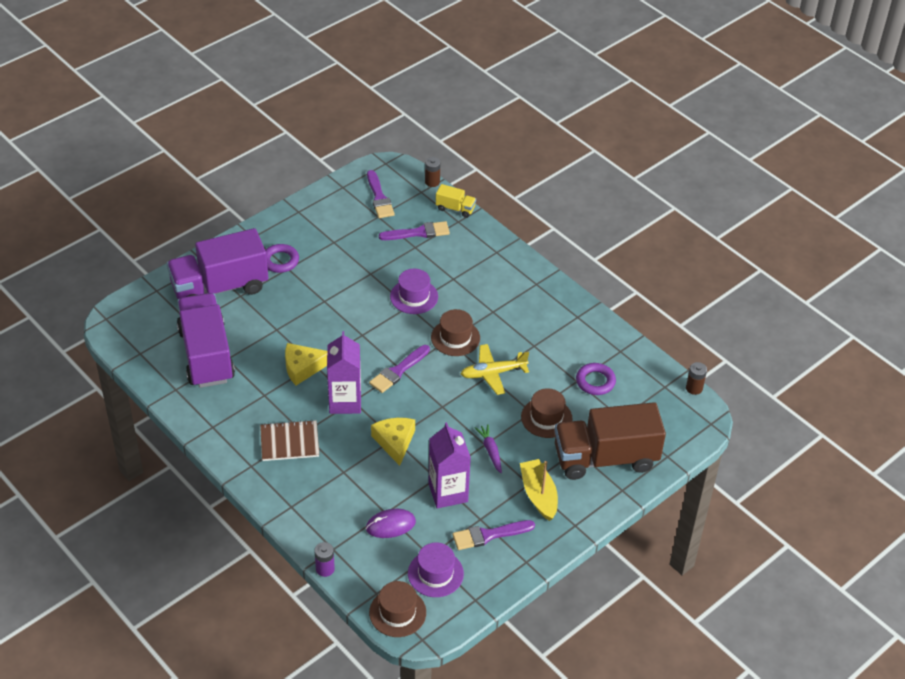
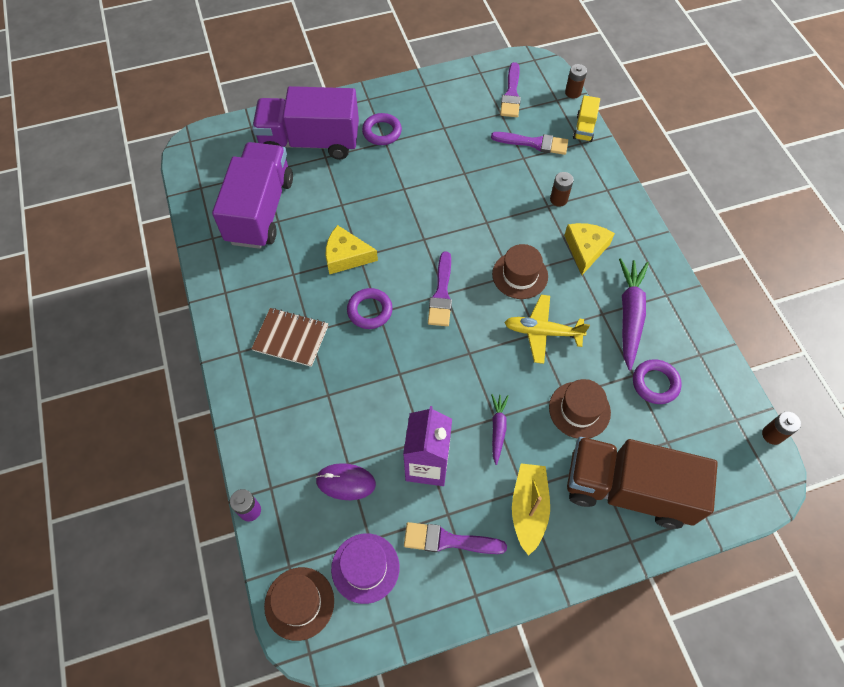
camera: 25 degrees right, 15 degrees up
purple carton [327,331,361,414] -> purple ring [347,288,393,329]
purple brush [369,345,430,393] -> purple brush turned 60 degrees counterclockwise [428,251,452,326]
yellow cheese [371,418,415,466] -> yellow cheese moved to [564,223,615,275]
purple hat [390,269,438,314] -> none
yellow truck [436,184,476,218] -> yellow truck turned 60 degrees clockwise [573,95,600,142]
none -> brown battery [550,172,574,207]
none -> purple carrot [619,258,649,370]

